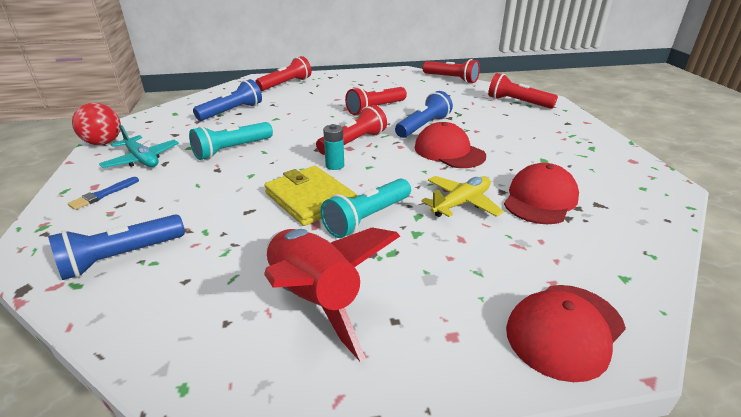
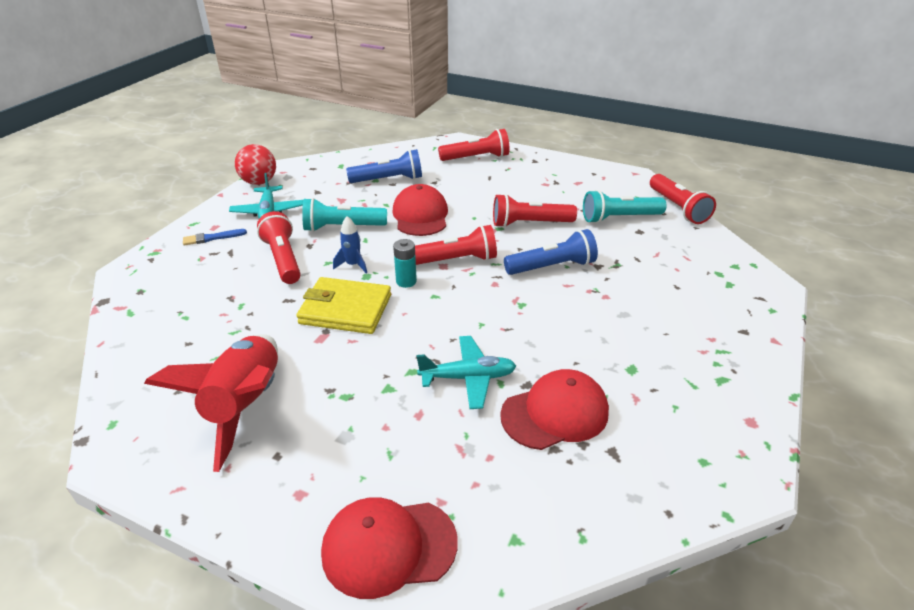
camera: 35 degrees right, 5 degrees up
blue flashlight [48,214,185,280] -> none
yellow wallet [264,166,357,226] -> yellow wallet turned 75 degrees counterclockwise [296,277,391,334]
turquoise flashlight [321,179,411,238] -> turquoise flashlight moved to [583,190,667,223]
red cap [415,122,486,168] -> red cap moved to [392,184,448,236]
yellow plane [421,176,504,217] -> turquoise plane [416,336,516,409]
red flashlight [488,73,558,109] -> red flashlight moved to [257,211,301,284]
none -> blue rocket [333,216,367,273]

